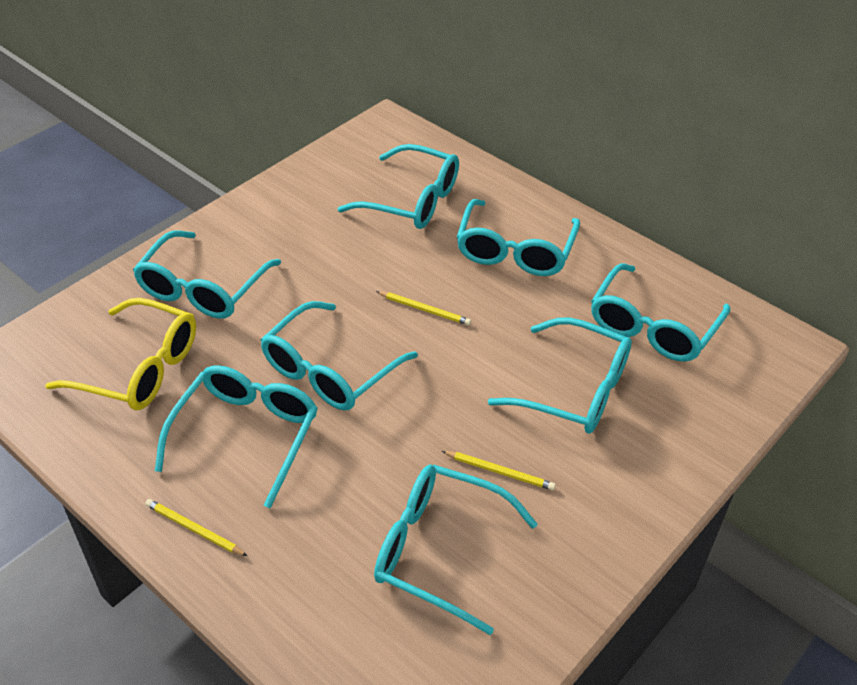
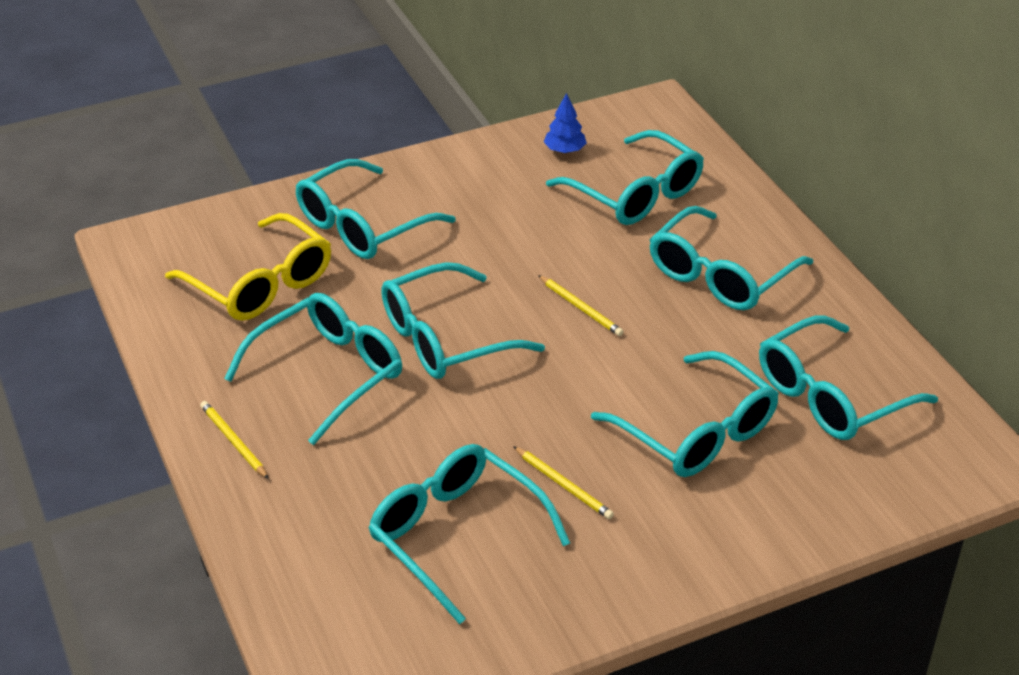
camera: 25 degrees right, 5 degrees down
none -> blue tree [544,93,587,153]

